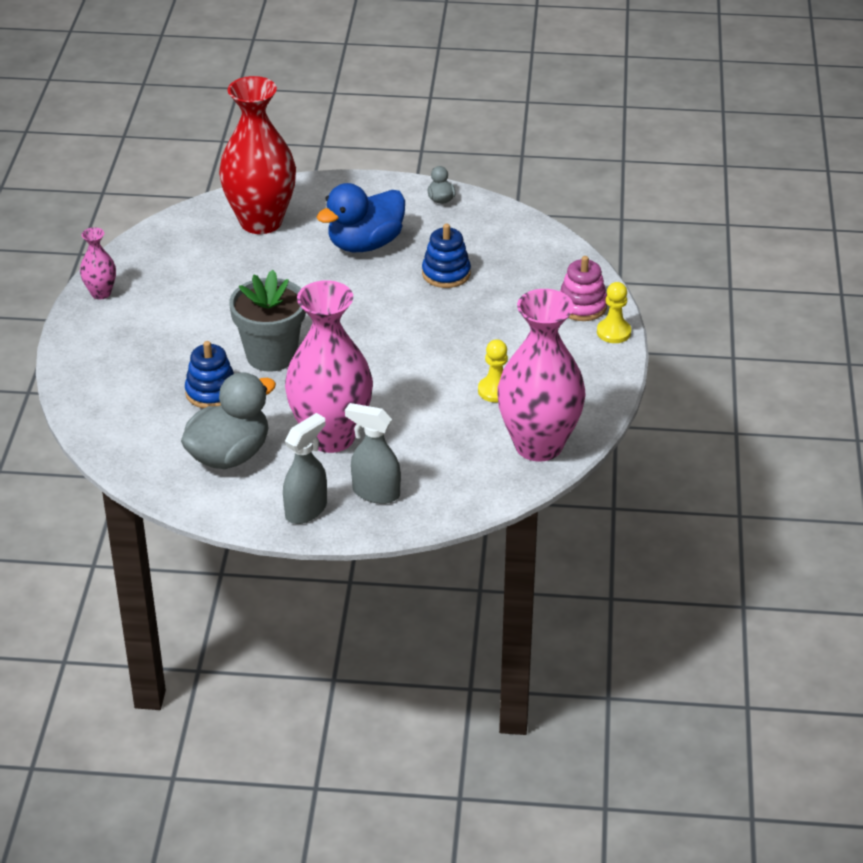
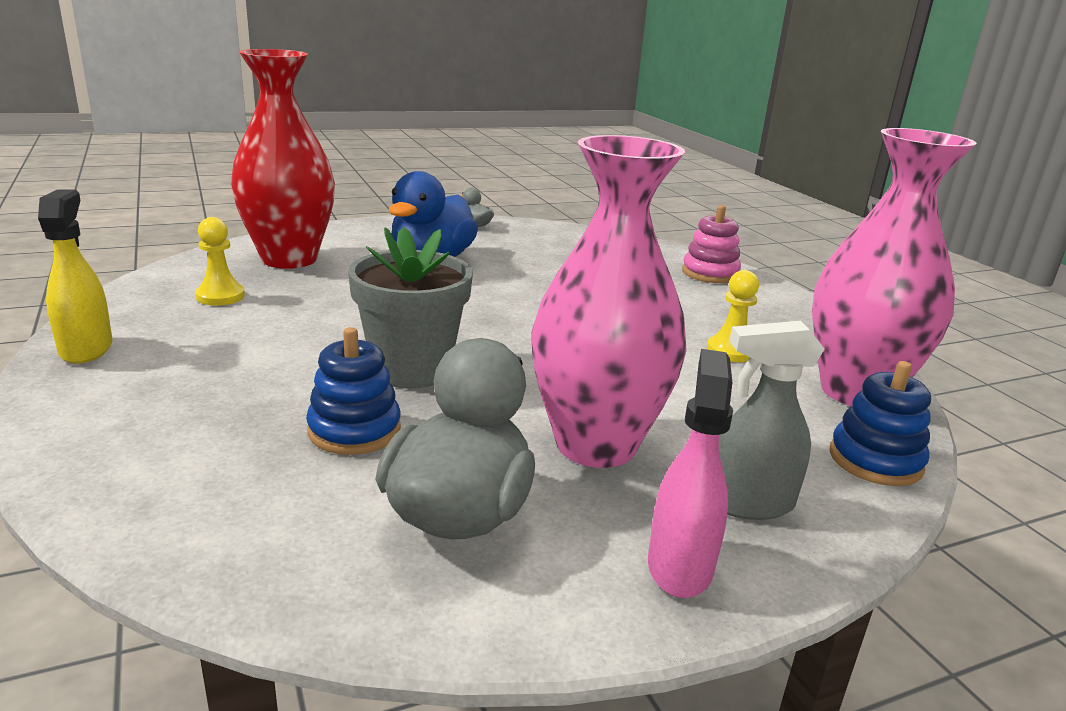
camera: 30 degrees left, 15 degrees down
pink vase [80,227,116,299] -> yellow spray bottle [38,190,112,364]
grey spray bottle [283,413,327,524] -> pink spray bottle [648,349,733,598]
blue stacking toy [422,224,471,288] -> blue stacking toy moved to [830,361,931,486]
yellow pawn [597,282,631,343] -> yellow pawn moved to [195,217,245,306]

